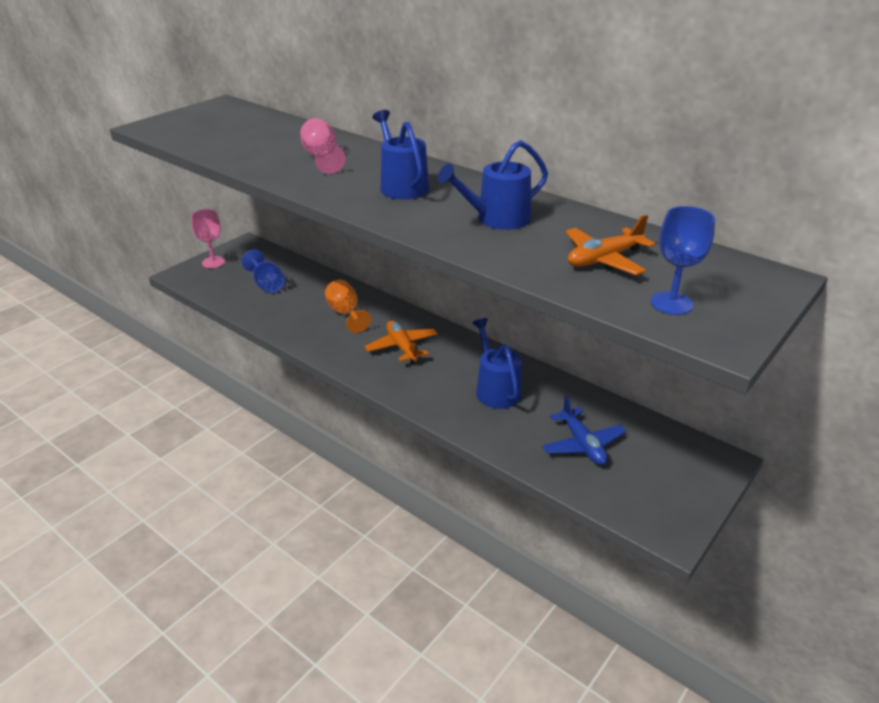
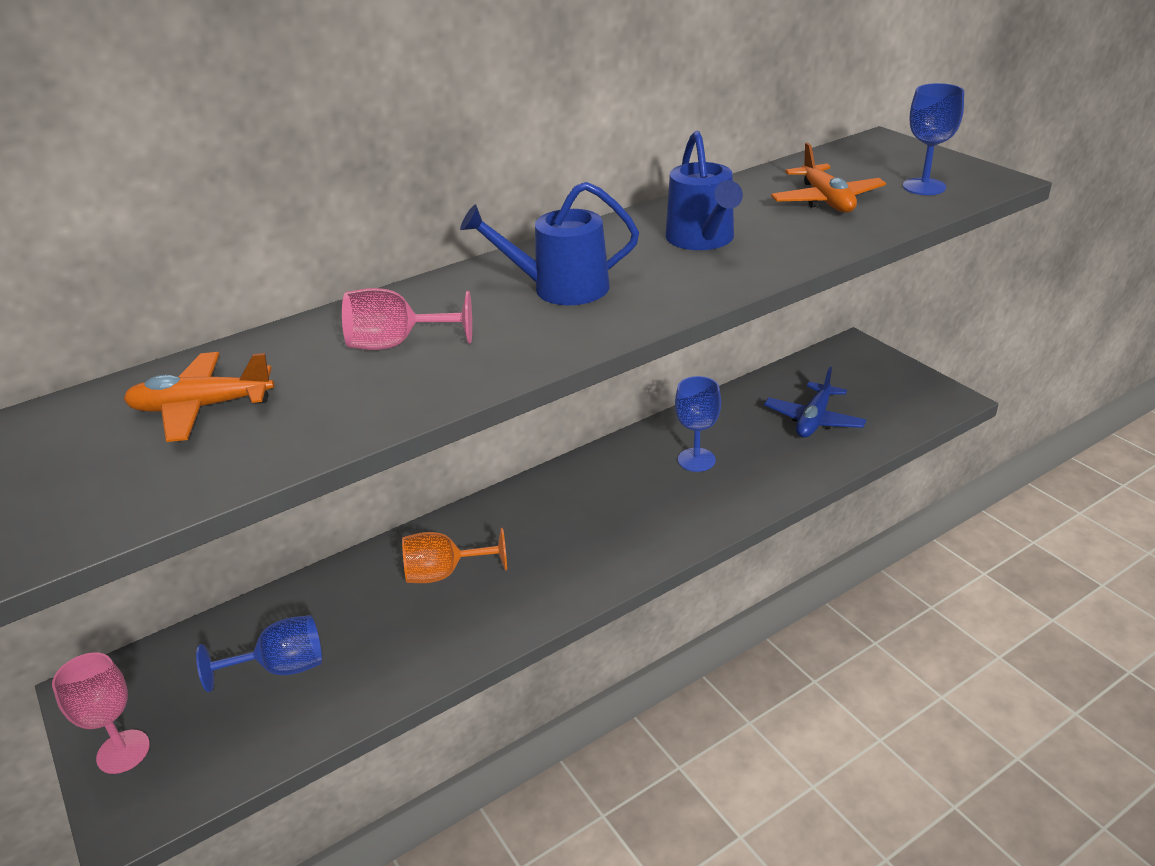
camera: 70 degrees left, 0 degrees up
orange plane [365,320,438,364] -> orange plane moved to [124,352,274,442]
blue watering can [472,318,522,409] -> blue goblet [675,376,721,472]
blue plane [542,395,626,465] -> blue plane turned 120 degrees clockwise [764,367,866,438]

